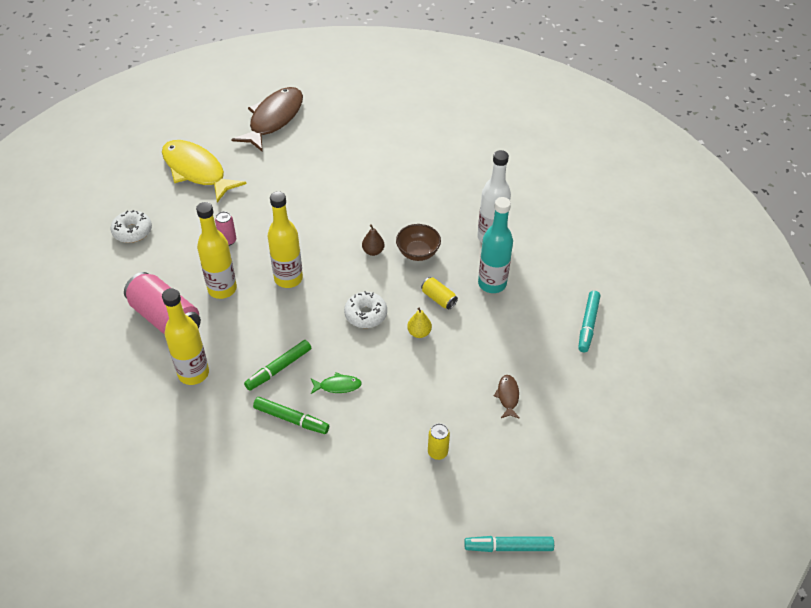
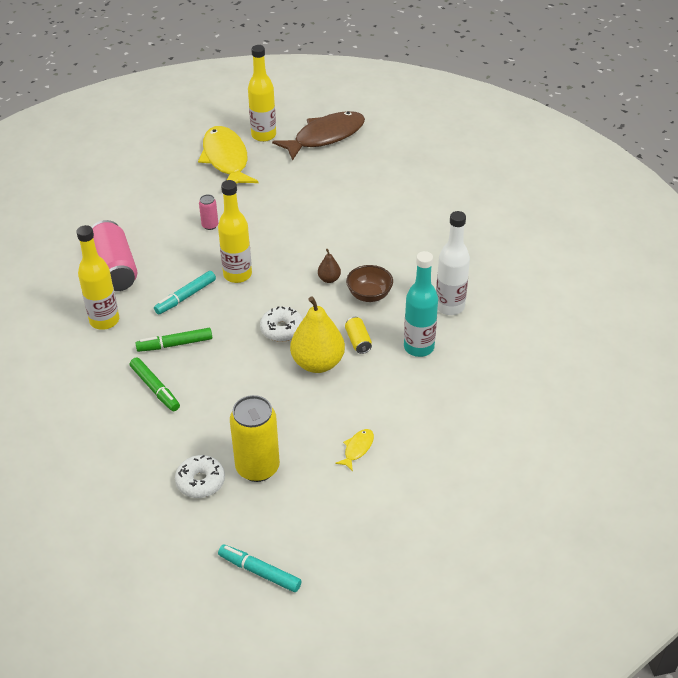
camera: 30 degrees right, 5 degrees down
white donut [110,210,152,243] -> white donut moved to [175,455,225,498]
yellow bottle [196,202,237,299] -> yellow bottle moved to [248,45,276,142]
green fish [311,372,362,394] -> none
yellow pear [407,308,432,338] -> yellow pear [290,297,345,373], size x2.15
yellow can [428,423,450,460] -> yellow can [230,395,280,482], size x2.11
brown fish [494,375,520,419] -> yellow fish [335,429,374,471]
turquoise marker [578,291,600,352] -> turquoise marker moved to [154,271,216,314]

